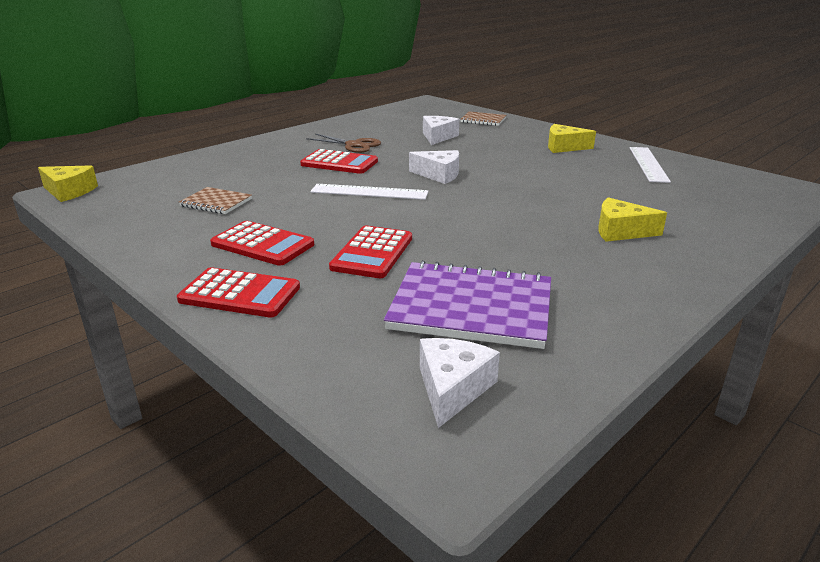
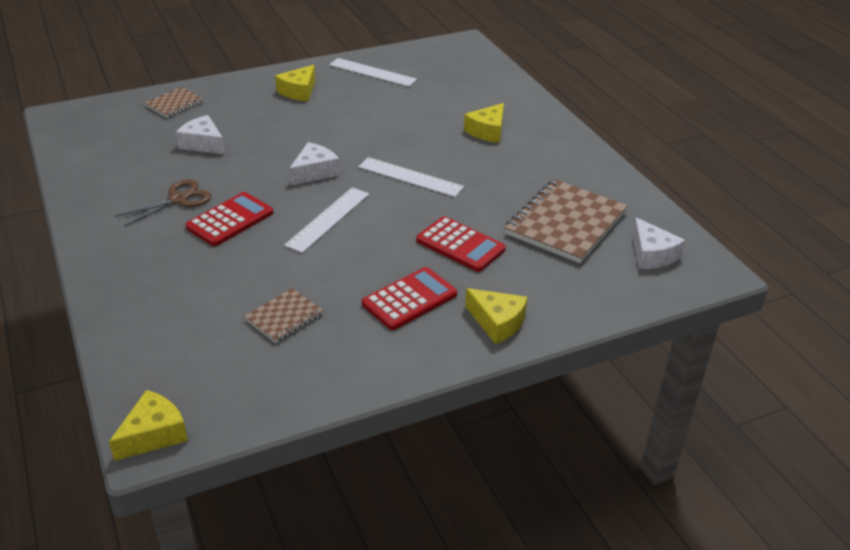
camera: 70 degrees left, 10 degrees up
red calculator [177,267,300,317] -> yellow cheese [465,288,528,344]
purple notebook [384,260,551,349] -> brown notebook [505,179,628,263]
white cheese [420,338,500,428] -> white cheese turned 150 degrees counterclockwise [632,217,685,269]
none -> white ruler [358,157,464,197]

